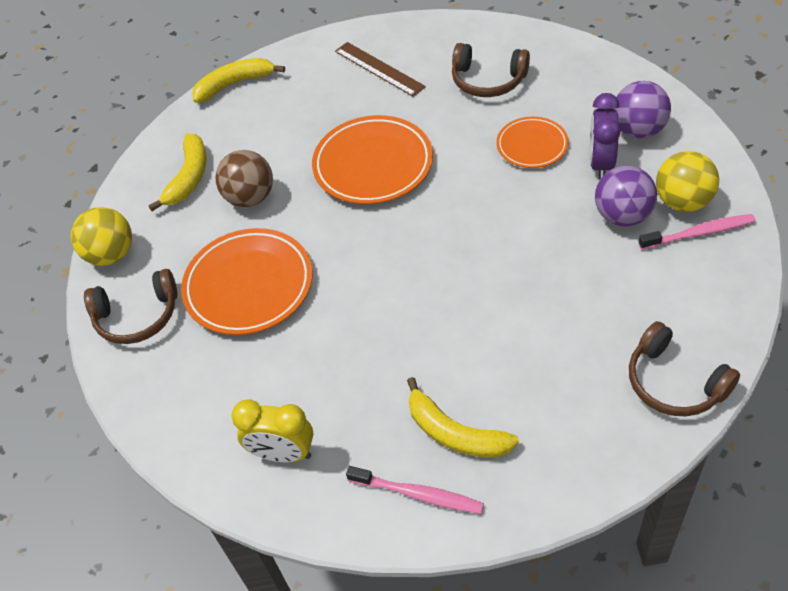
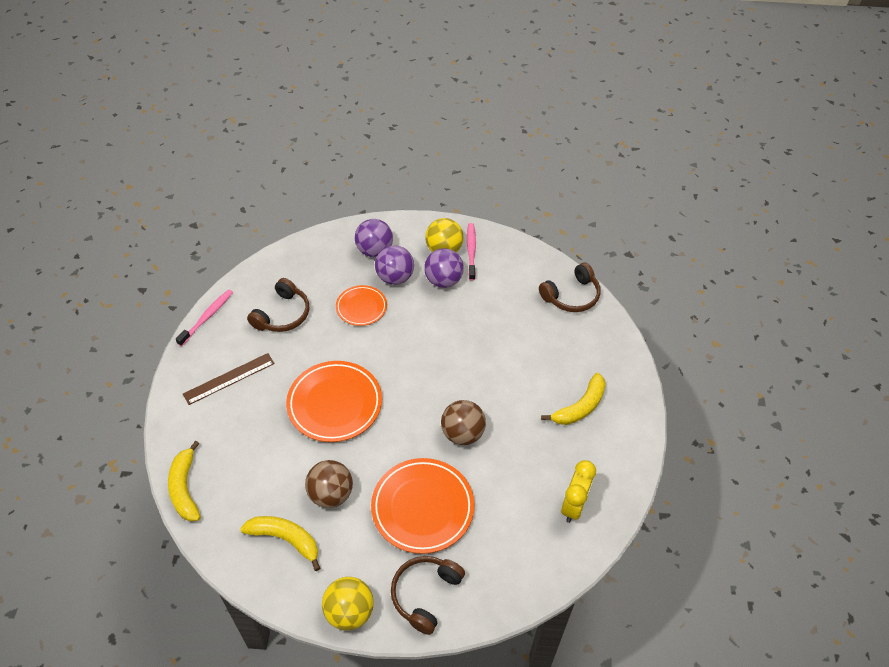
camera: 85 degrees left, 0 degrees up
brown headphones [84,269,178,344] -> brown headphones turned 150 degrees counterclockwise [391,556,465,635]
pink toothbrush [346,466,484,514] -> pink toothbrush moved to [176,289,233,346]
purple clock [589,93,621,180] -> purple ball [375,245,414,285]
none -> brown ball [441,400,486,445]

